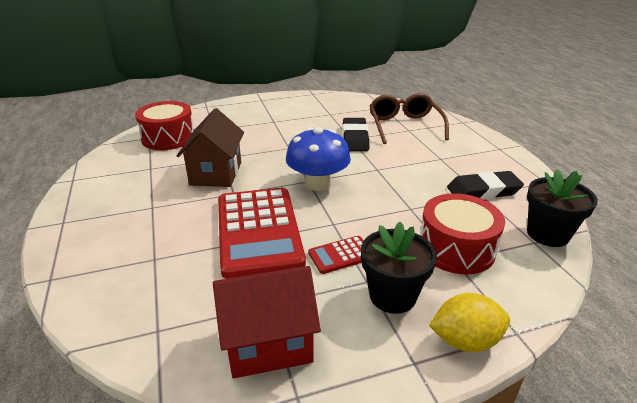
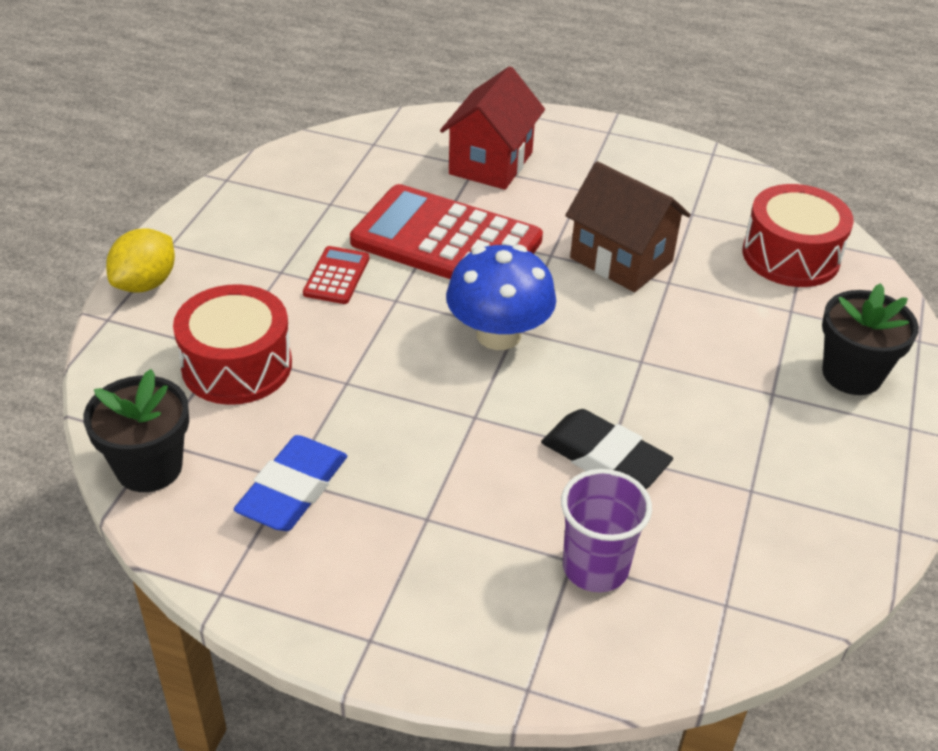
camera: 125 degrees right, 10 degrees up
red house [213,266,321,378] -> red house moved to [440,66,545,190]
black flower pot [361,222,437,314] -> black flower pot moved to [822,283,919,395]
brown glasses [369,93,449,144] -> purple cup [561,469,652,592]
black eraser [447,171,524,200] -> blue eraser [234,435,347,531]

